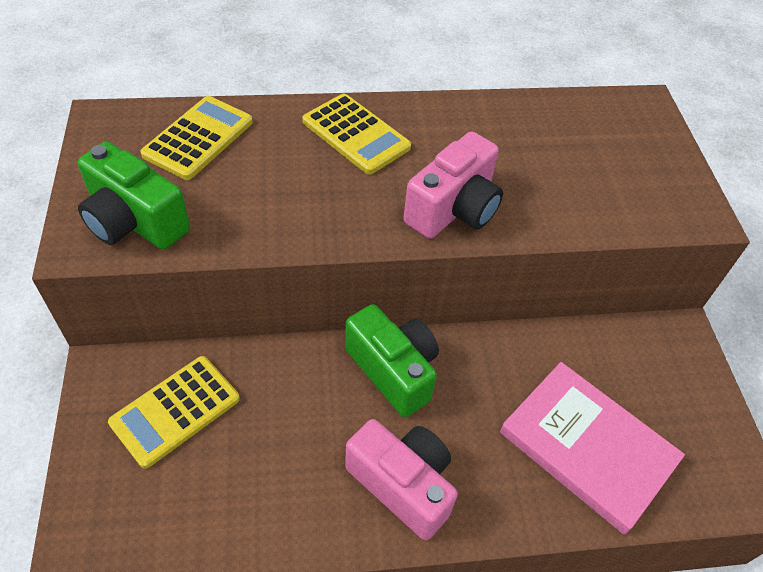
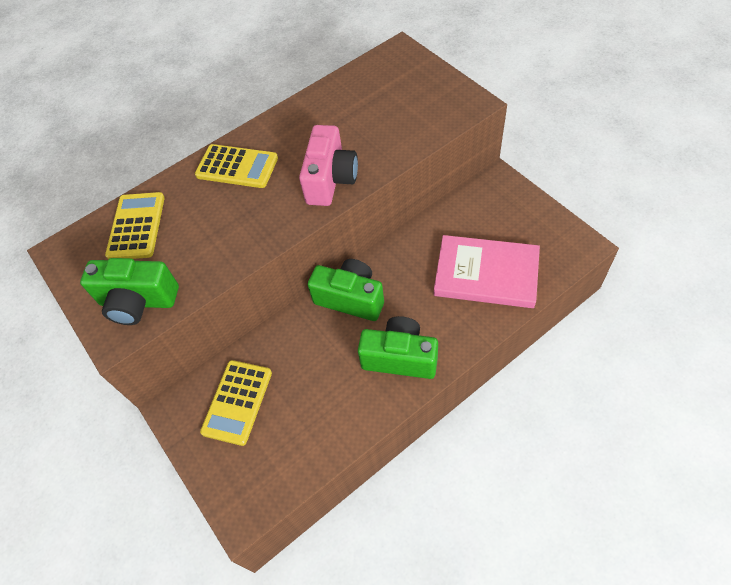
camera: 20 degrees left, 5 degrees up
pink camera [345,419,458,540] -> green camera [358,316,438,379]

